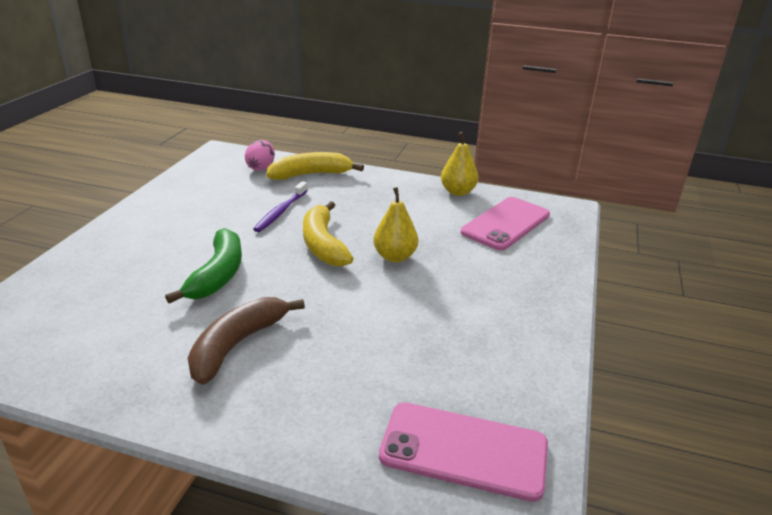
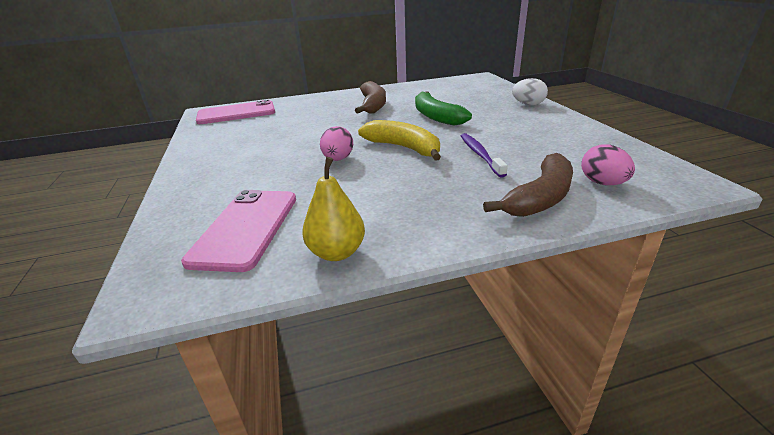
camera: 150 degrees right, 0 degrees up
yellow banana [267,152,364,180] -> brown banana [483,153,573,217]
yellow pear [373,187,418,262] -> pink egg [320,126,353,161]
none -> white egg [512,78,548,105]

